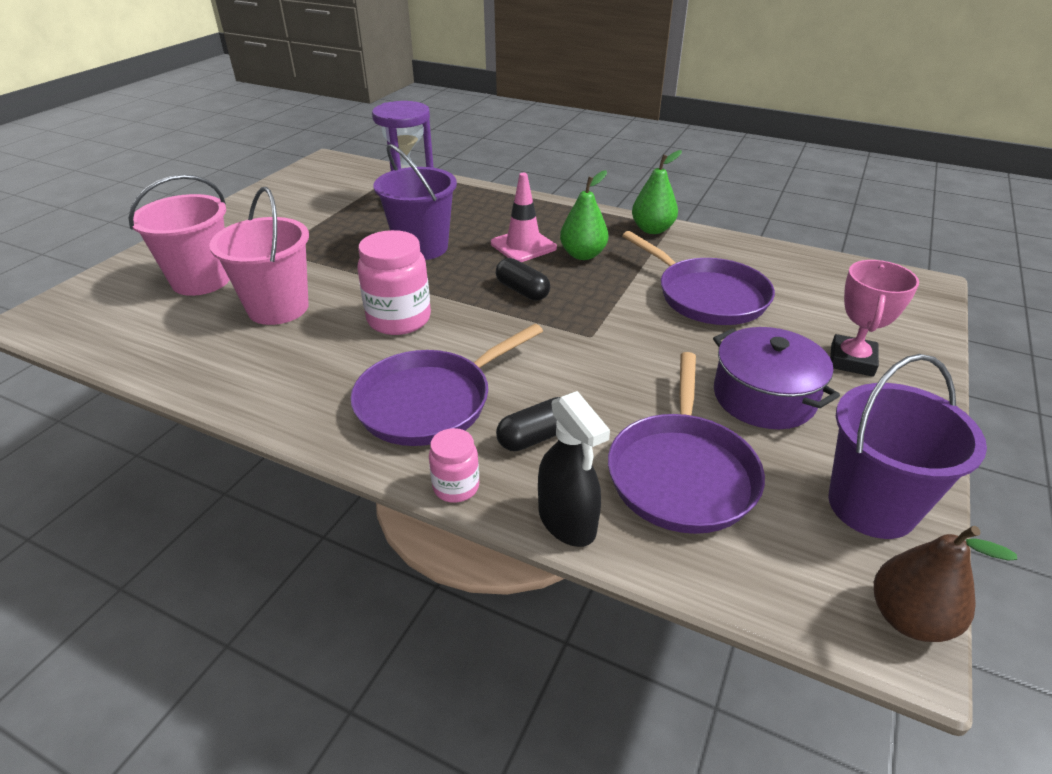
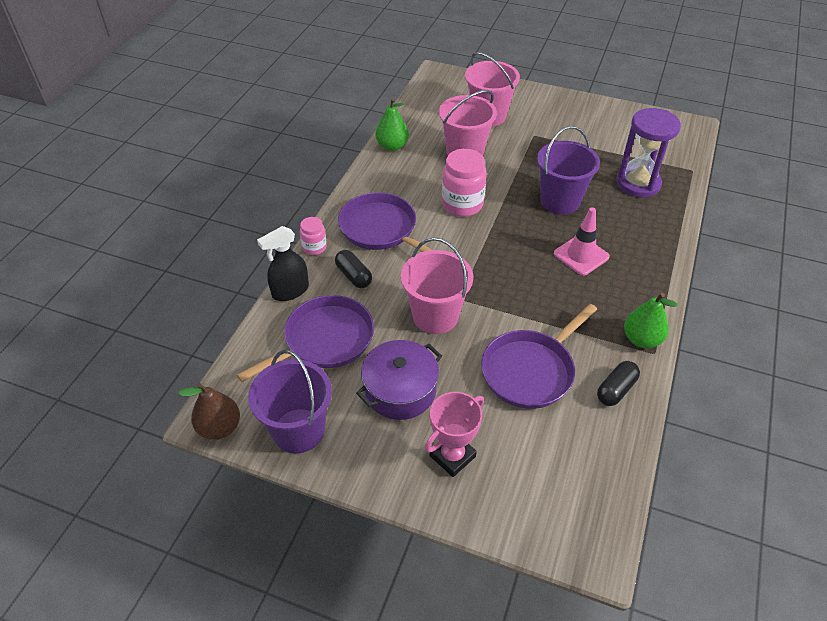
camera: 85 degrees right, 10 degrees up
black capsule [496,258,550,301] -> black capsule moved to [597,361,640,406]
green pear [560,170,608,260] -> green pear moved to [375,98,409,151]
purple pan [608,352,765,534] -> purple pan turned 135 degrees clockwise [237,295,374,382]
pink trophy [830,260,919,377] -> pink trophy turned 60 degrees counterclockwise [425,392,484,477]
none -> pink bucket [401,238,473,334]

